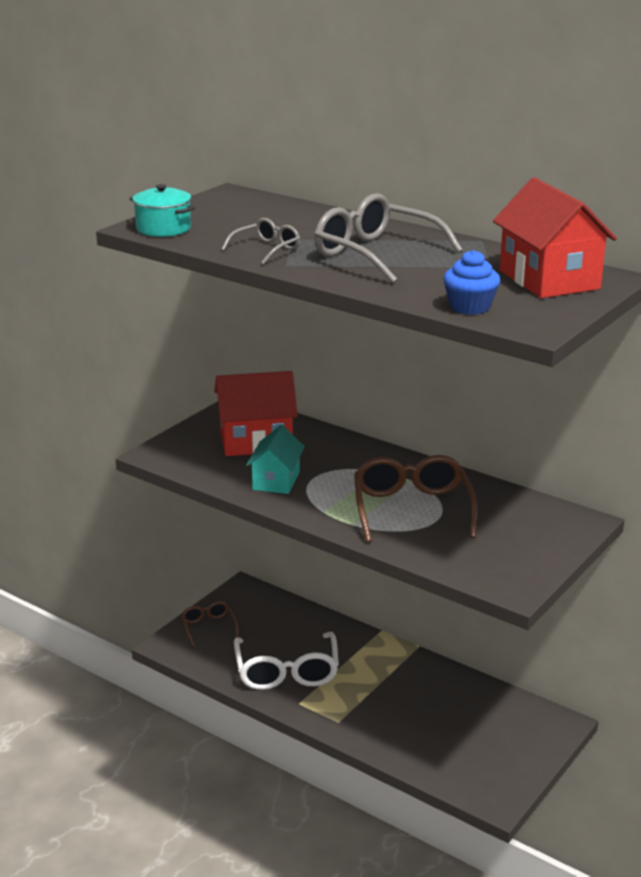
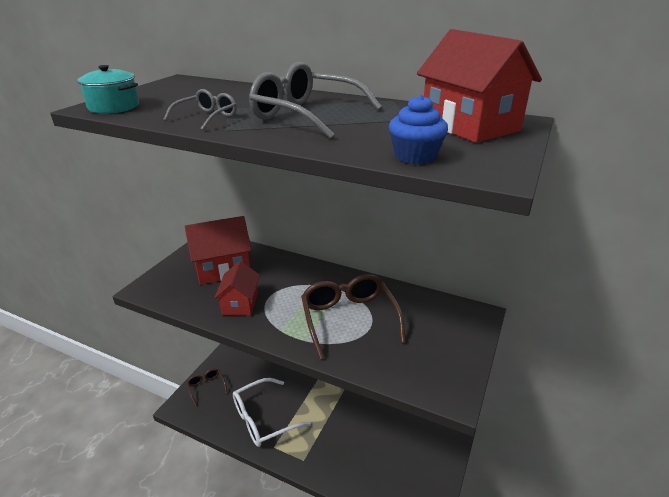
camera: 10 degrees left, 5 degrees up
white glasses [234,632,339,690] -> white glasses turned 75 degrees clockwise [233,378,311,447]
turquoise house [246,425,305,494] -> red house [214,261,260,316]

